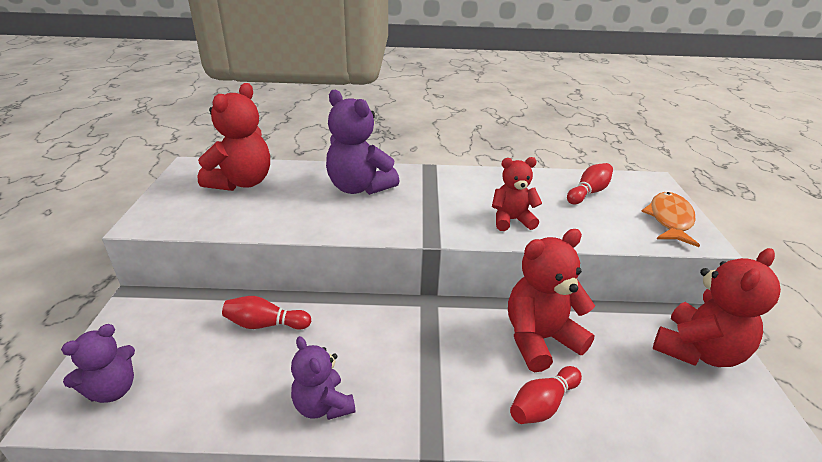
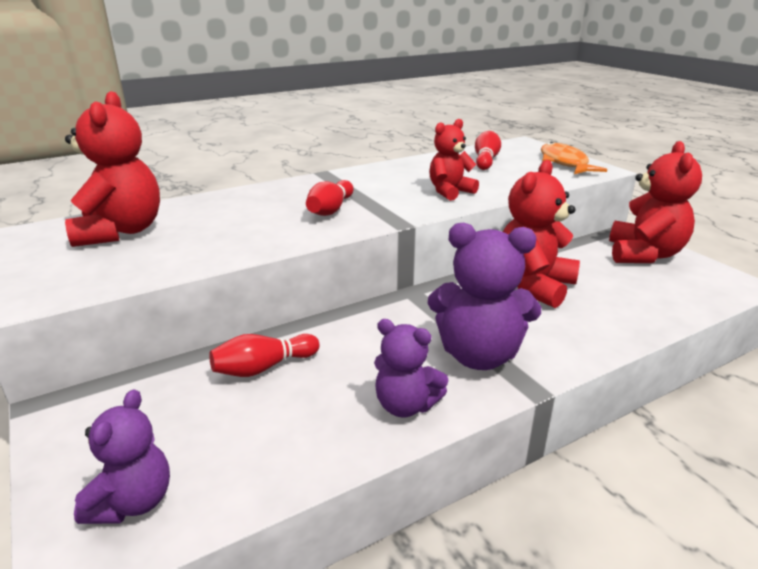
camera: 30 degrees left, 5 degrees down
purple teddy bear [326,90,399,195] -> purple teddy bear moved to [428,223,541,370]
red bowling pin [510,366,582,424] -> red bowling pin moved to [306,180,353,216]

